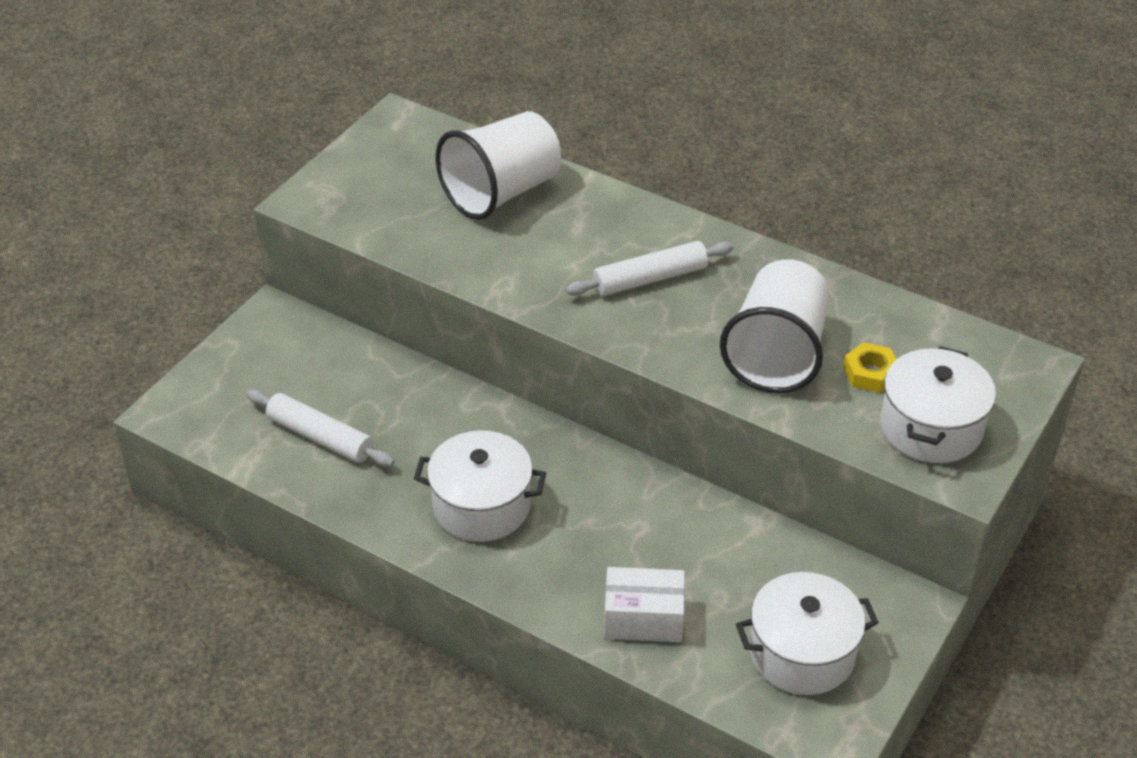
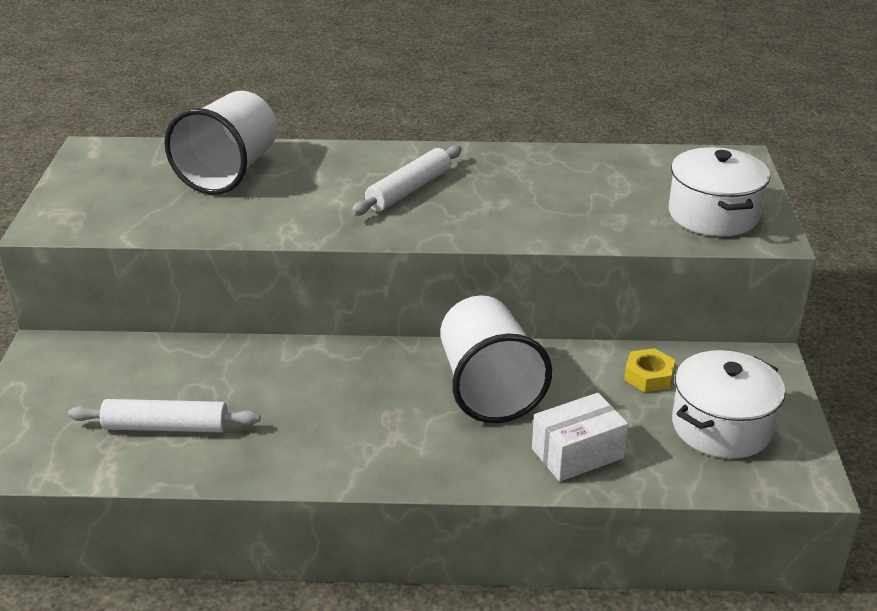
camera: 30 degrees left, 10 degrees down
white pot [414,430,546,542] -> none
white cup [720,259,830,393] -> white cup moved to [440,295,552,423]
yellow nut [843,342,896,393] -> yellow nut moved to [624,348,675,392]

